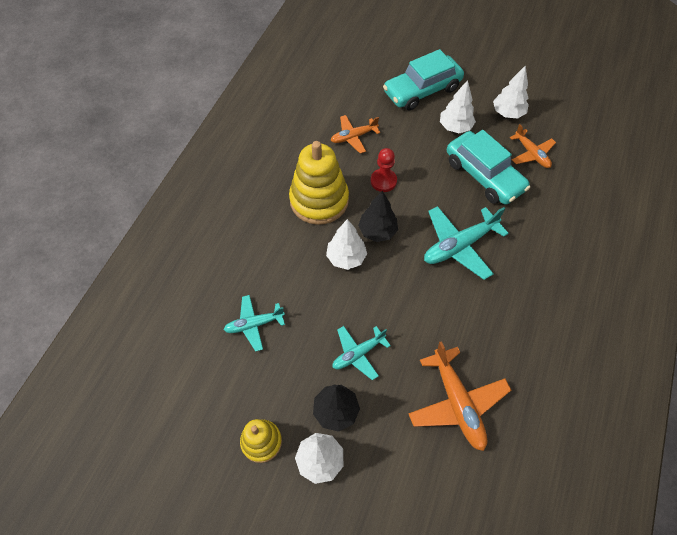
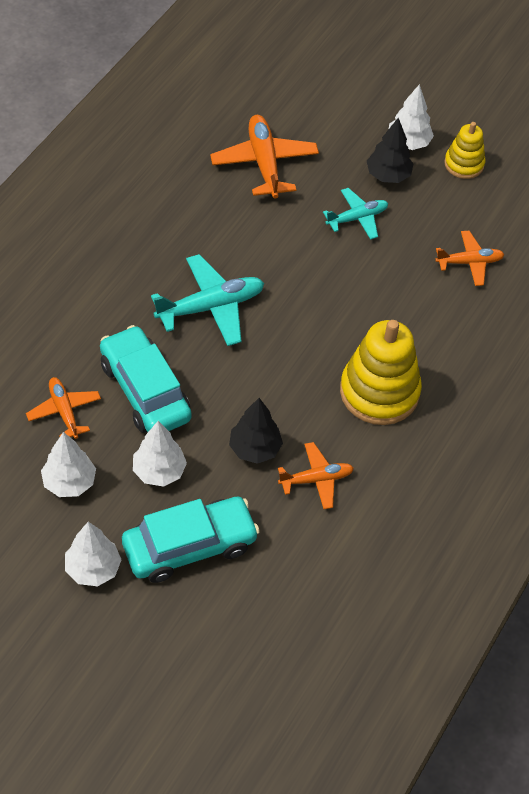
camera: 175 degrees left, 5 degrees down
turquoise plane [224,295,285,352] -> orange plane [435,231,504,286]
white tree [326,219,367,270] -> white tree moved to [65,522,122,586]
black tree [358,191,398,242] -> black tree moved to [229,398,283,464]
red pawn [370,148,397,192] -> none

